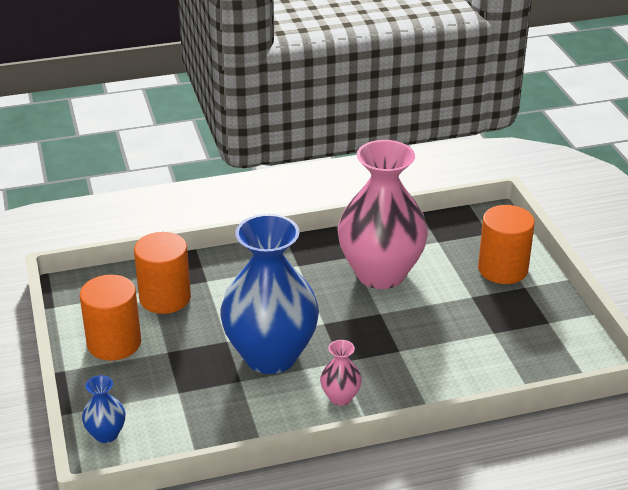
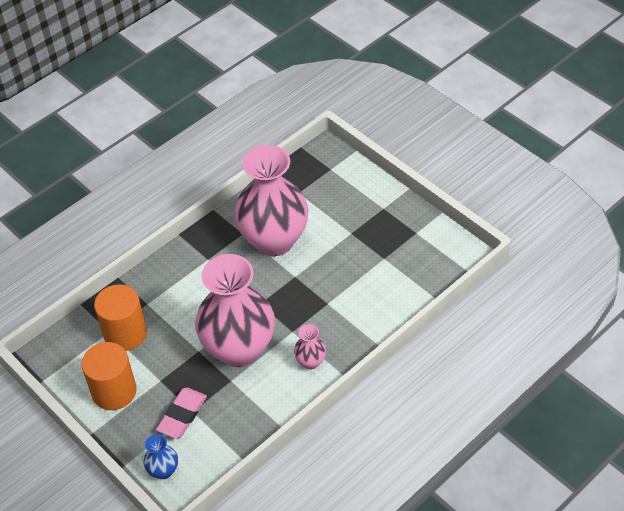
camera: 25 degrees left, 15 degrees up
blue vase [220,214,319,374] -> pink vase [195,254,275,367]
orange cylinder [478,205,535,284] -> none
none -> pink eraser [156,388,207,439]

